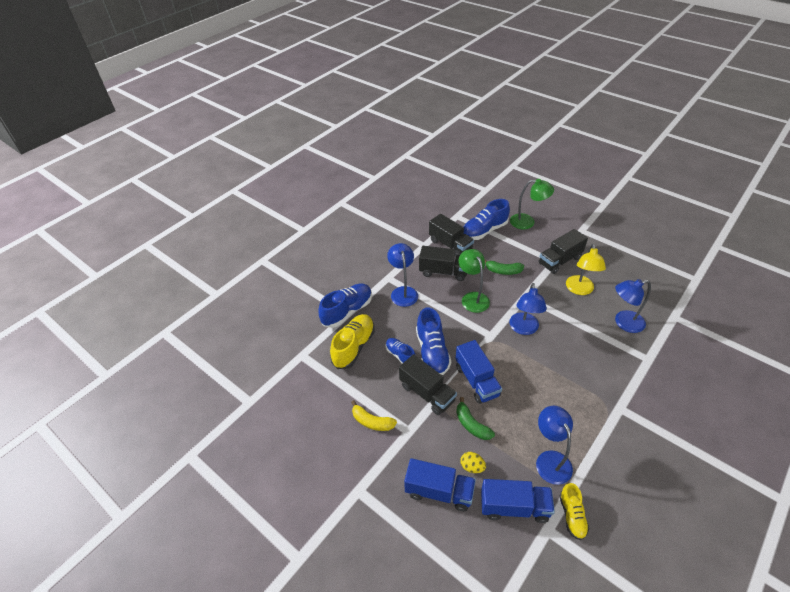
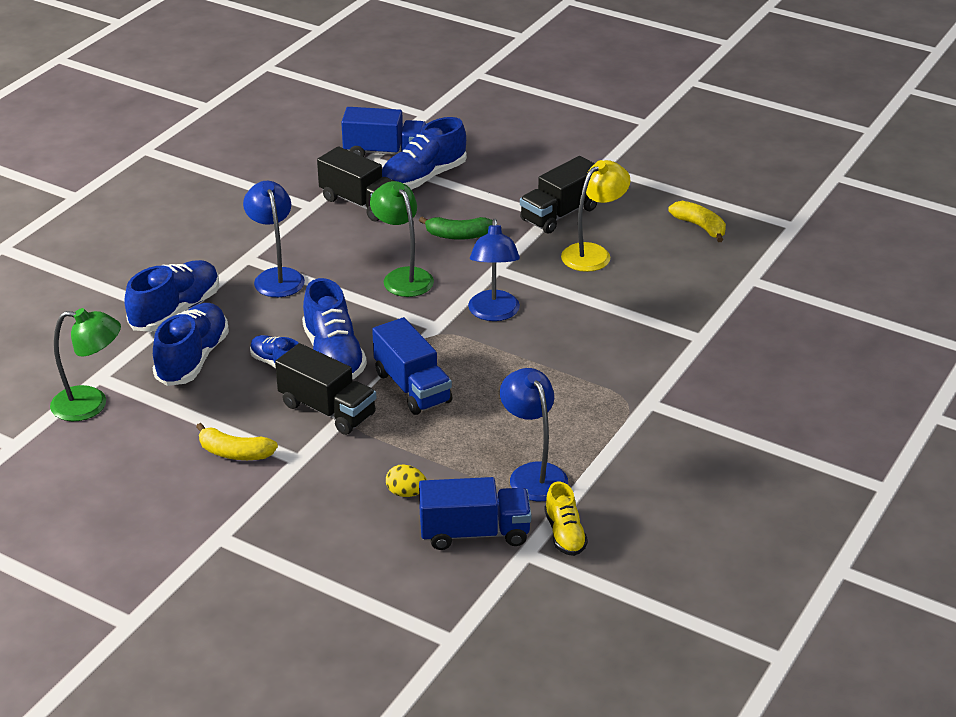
camera: 10 degrees left, 10 degrees down
yellow shoe [330,314,375,369] -> blue shoe [152,303,229,386]
blue truck [404,458,476,511] -> blue truck moved to [341,107,427,157]
black truck [419,246,467,281] -> none
green banana [456,397,495,440] -> none
green lamp [510,179,554,229] -> green lamp moved to [50,308,121,421]
yellow lamp [566,244,606,295] -> yellow lamp turned 135 degrees counterclockwise [561,160,631,272]
blue lamp [615,279,651,333] -> none
none -> yellow banana [668,201,726,242]

